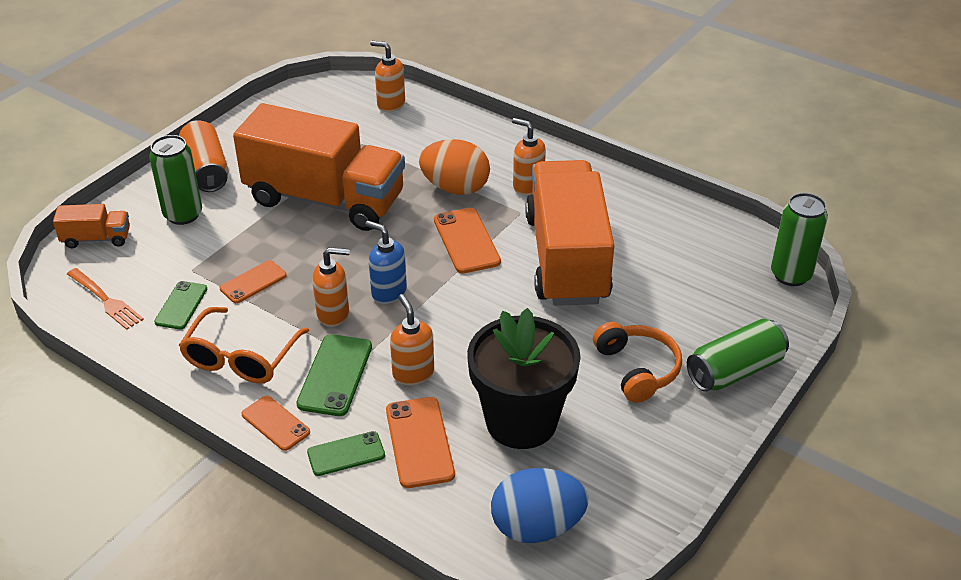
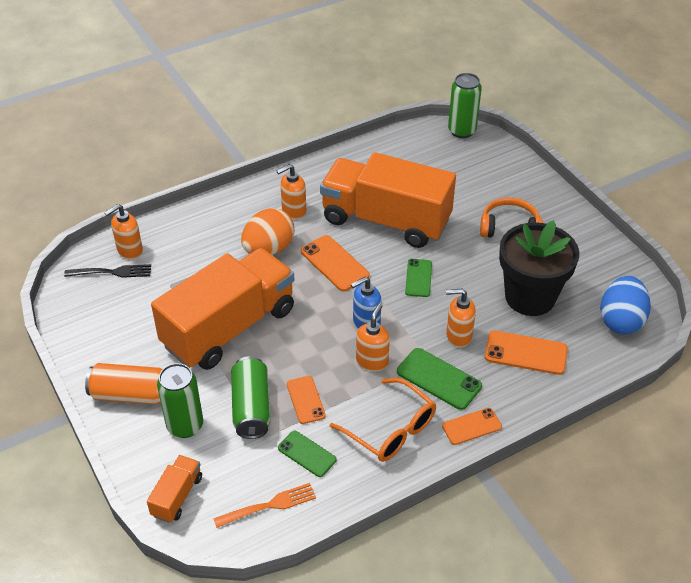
camera: 65 degrees left, 5 degrees up
green phone [307,431,385,476] -> green phone moved to [405,259,432,297]
orange phone [434,208,501,274] -> orange phone turned 45 degrees clockwise [301,235,370,292]
green can [687,319,789,392] -> green can moved to [231,356,271,439]
none -> black fork [64,264,151,278]

